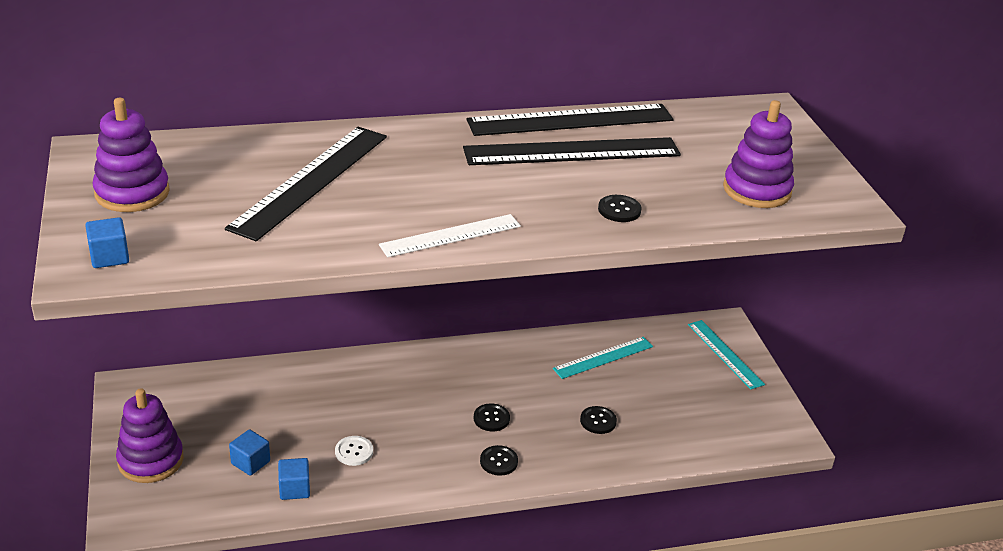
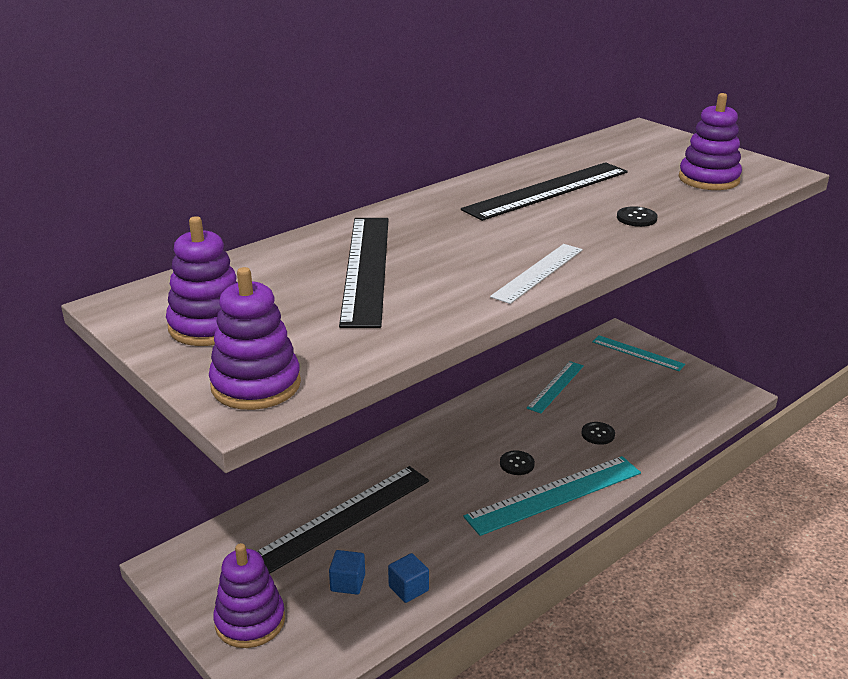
camera: 25 degrees left, 5 degrees down
blue cube [85,217,129,268] -> purple stacking toy [209,267,301,410]
white button [335,436,373,466] -> none
black ruler [466,104,674,136] -> black ruler moved to [257,466,429,574]
black button [480,445,518,476] -> turquoise ruler [463,456,641,536]

